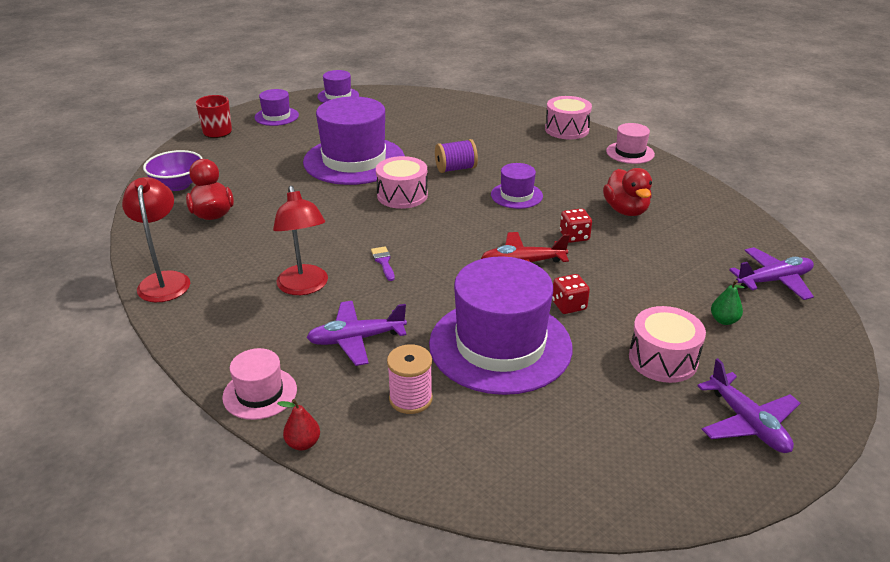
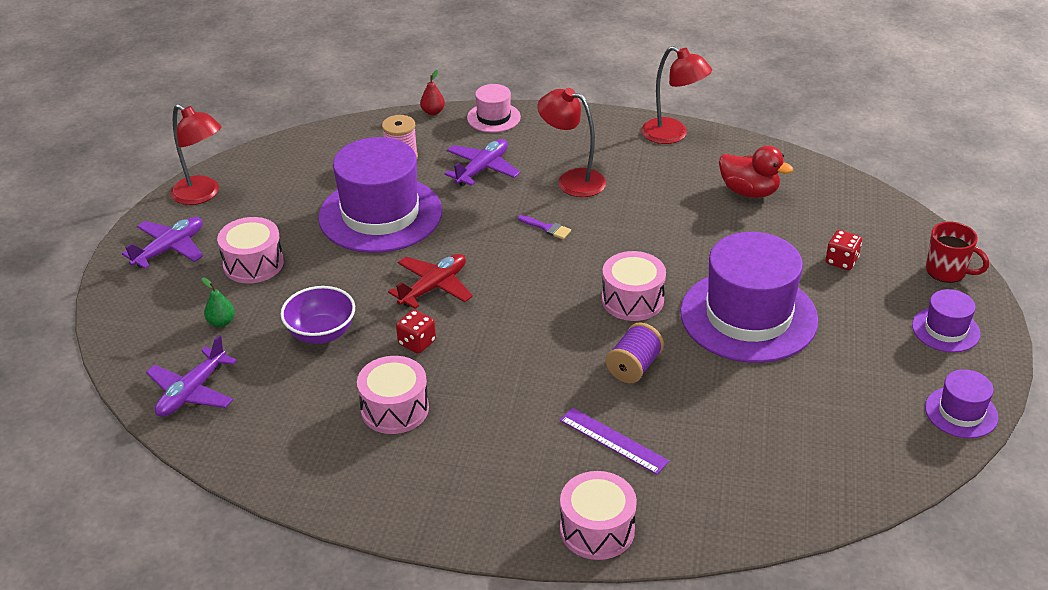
camera: 140 degrees right, 5 degrees up
purple bowl [143,150,203,191] -> purple bowl moved to [280,286,355,344]
purple hat [491,163,543,209] -> none
red dice [552,274,590,314] -> red dice moved to [826,230,862,270]
red duck [603,168,652,216] -> pink drum [357,356,429,434]
pink hat [606,123,655,164] -> none
purple plane [697,358,800,453] -> purple plane turned 105 degrees clockwise [122,217,203,269]
none -> red lamp [170,104,222,205]
none -> purple ruler [560,408,669,475]

